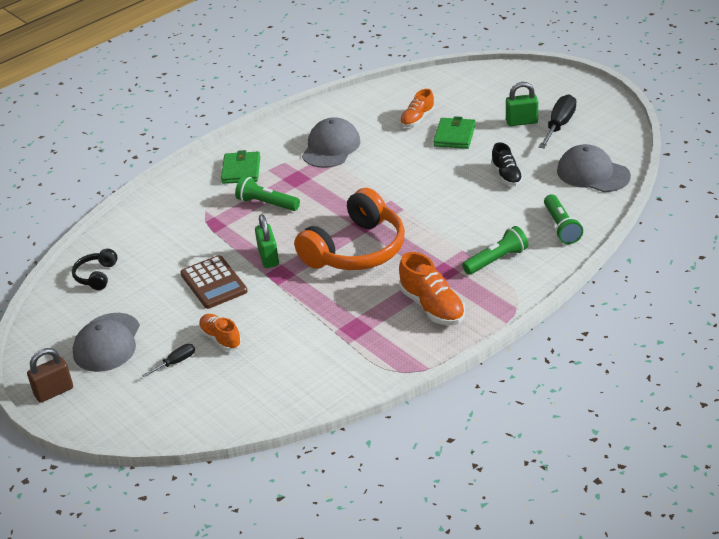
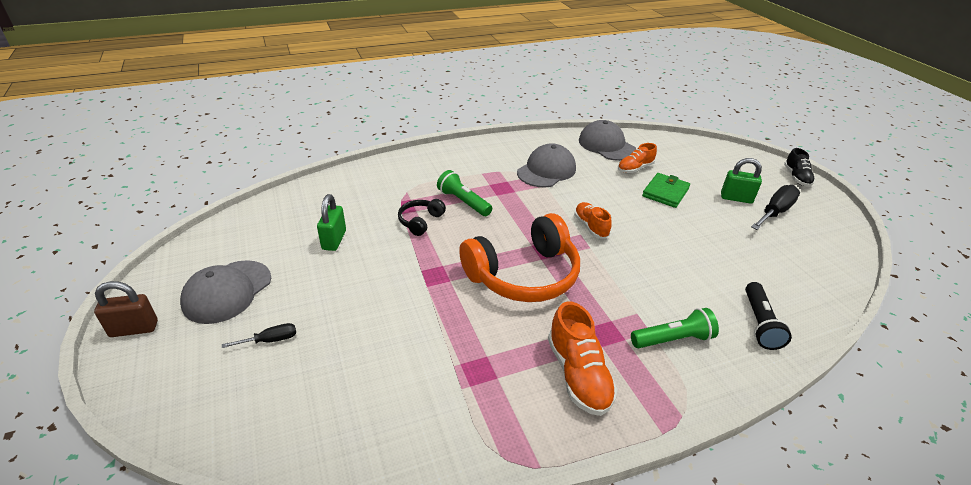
camera: 15 degrees right, 0 degrees up
black headphones [72,249,117,290] -> black headphones moved to [398,199,446,236]
brown calculator [180,255,248,309] -> none
orange shoe [199,314,241,351] -> orange shoe moved to [574,202,612,239]
green wallet [221,150,260,184] -> none
green padlock [255,214,279,268] -> green padlock moved to [317,194,346,251]
black shoe [491,142,523,186] -> black shoe moved to [784,148,815,187]
green flashlight [544,194,583,244] -> black flashlight [745,282,792,350]
grey cap [557,144,631,192] -> grey cap moved to [579,120,636,161]

